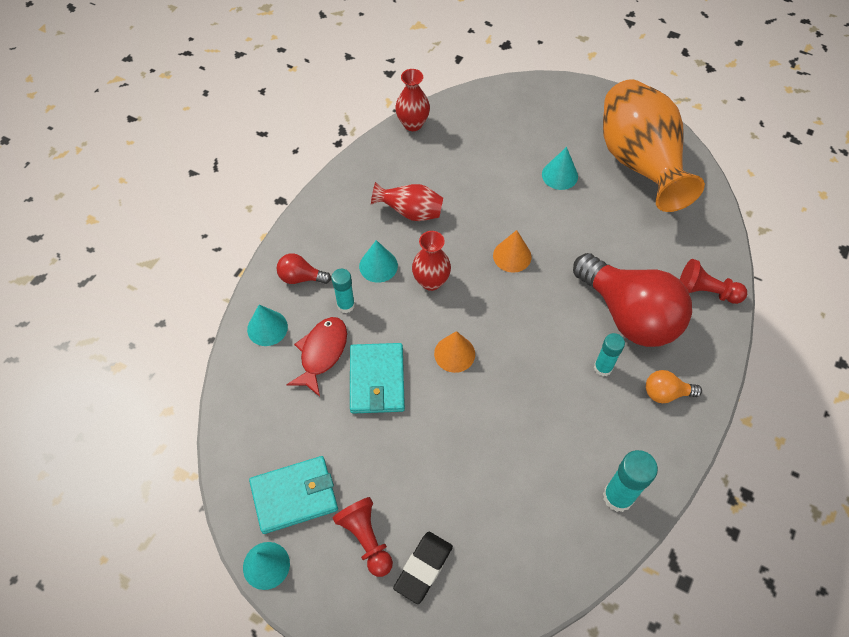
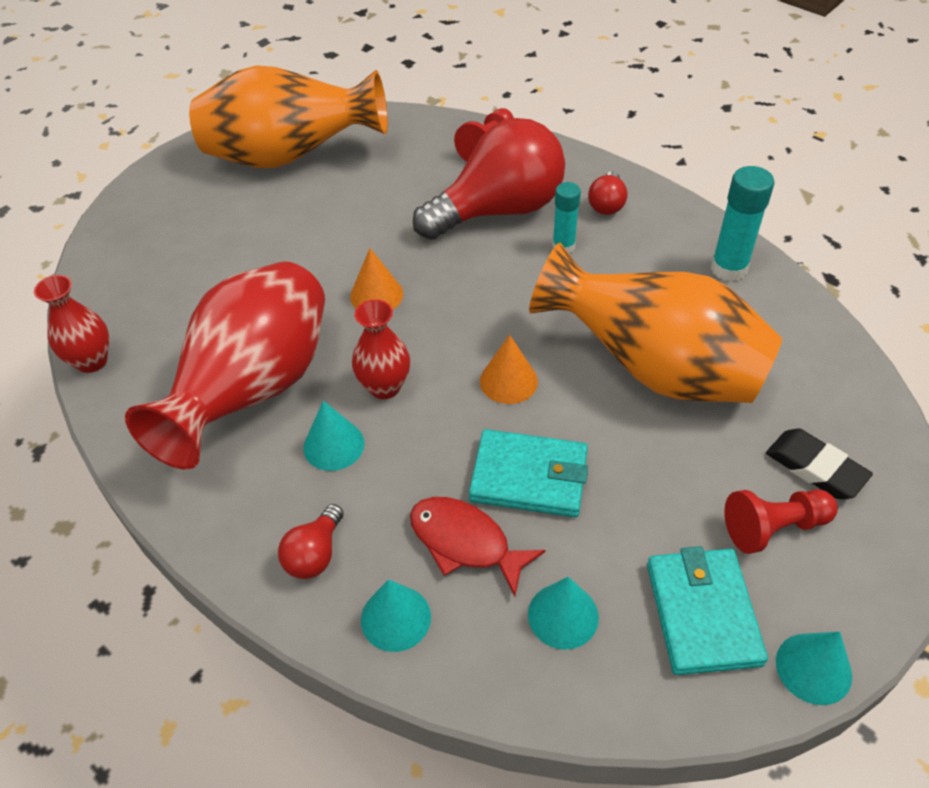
camera: 75 degrees left, 10 degrees down
turquoise glue stick [332,269,355,313] -> none
red vase [371,182,443,221] -> red vase [125,261,325,469], size x2.13
turquoise cone [542,147,578,190] -> turquoise cone moved to [528,577,599,649]
orange light bulb [646,370,702,403] -> red light bulb [588,171,628,215]
none -> orange vase [529,243,782,403]

